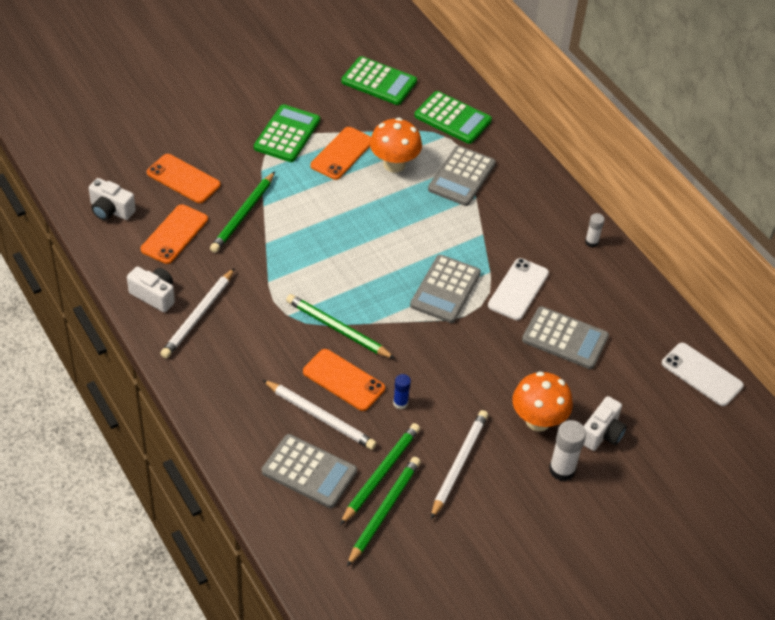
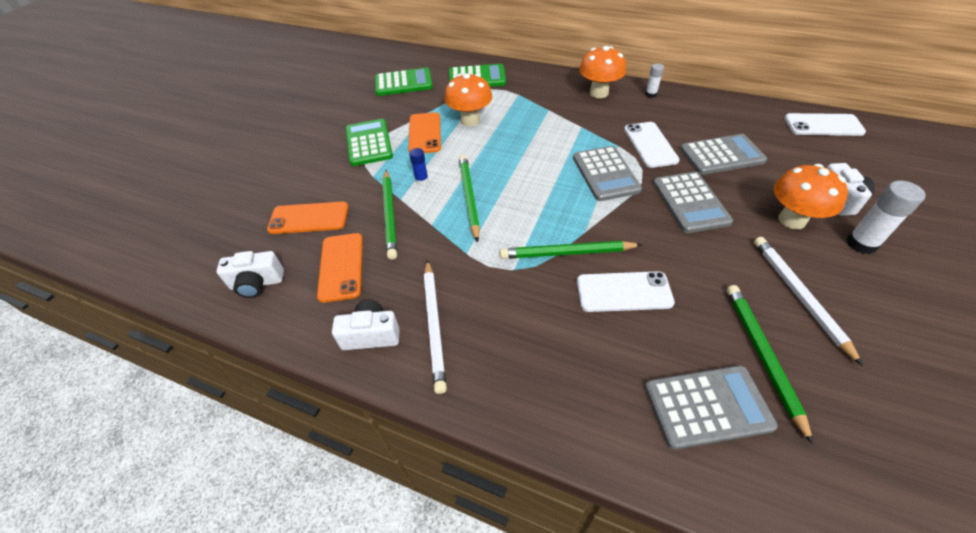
camera: 30 degrees left, 0 degrees up
white pencil [263,380,377,450] -> none
orange phone [303,349,385,411] -> white phone [577,271,675,312]
green pencil [347,457,421,567] -> green pencil moved to [459,155,480,242]
blue glue stick [393,374,411,409] -> blue glue stick moved to [409,148,429,185]
grey calculator [428,146,496,206] -> grey calculator moved to [653,172,733,233]
none -> orange mushroom [579,46,626,98]

